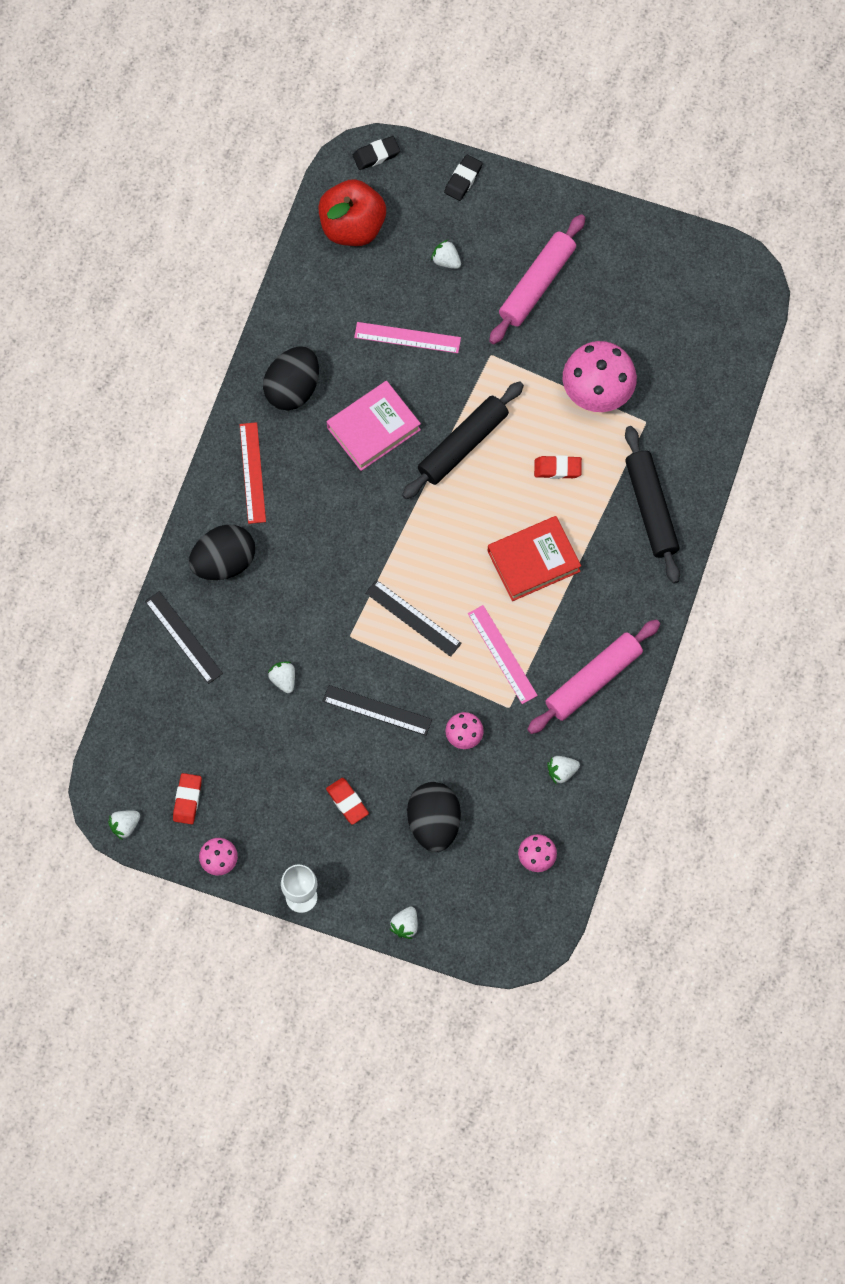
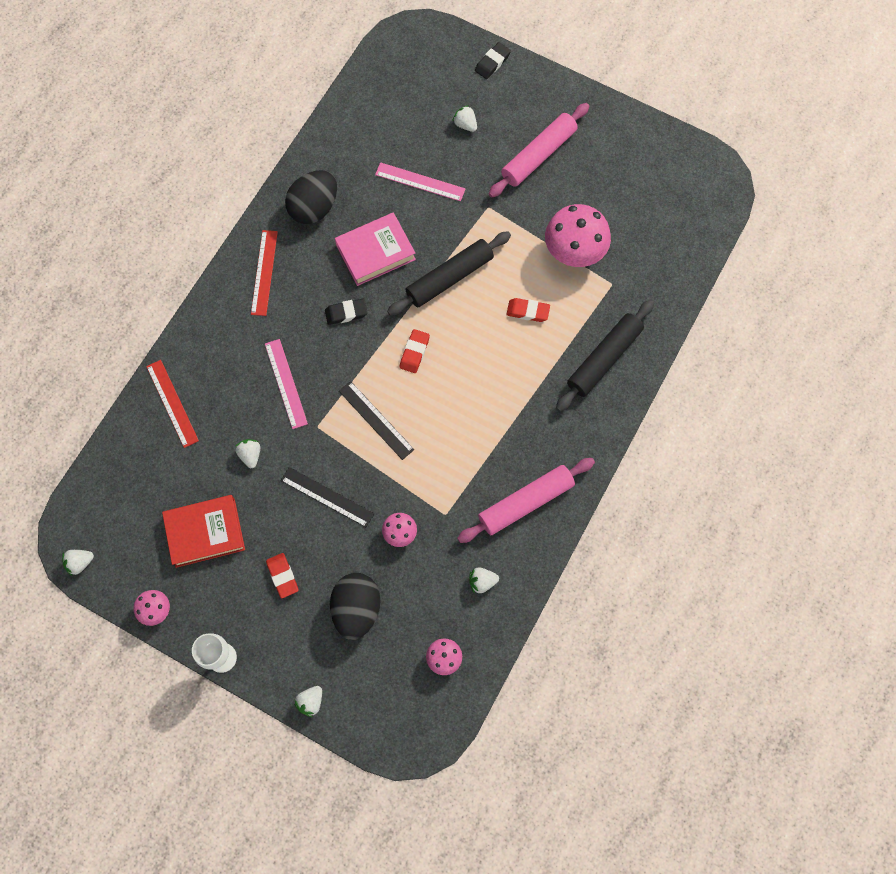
camera: 10 degrees right, 0 degrees up
black ruler [145,591,223,684] -> red ruler [146,360,199,448]
red eraser [173,773,202,824] -> red eraser moved to [400,329,430,373]
black egg [189,524,255,580] -> none
red apple [318,179,386,246] -> none
black eraser [353,136,400,170] -> black eraser moved to [325,298,368,325]
pink ruler [468,605,538,704] -> pink ruler moved to [265,339,308,429]
red book [488,516,581,601] -> red book moved to [162,495,245,568]
black rolling pin [625,426,680,583] -> black rolling pin turned 45 degrees clockwise [556,300,654,412]

